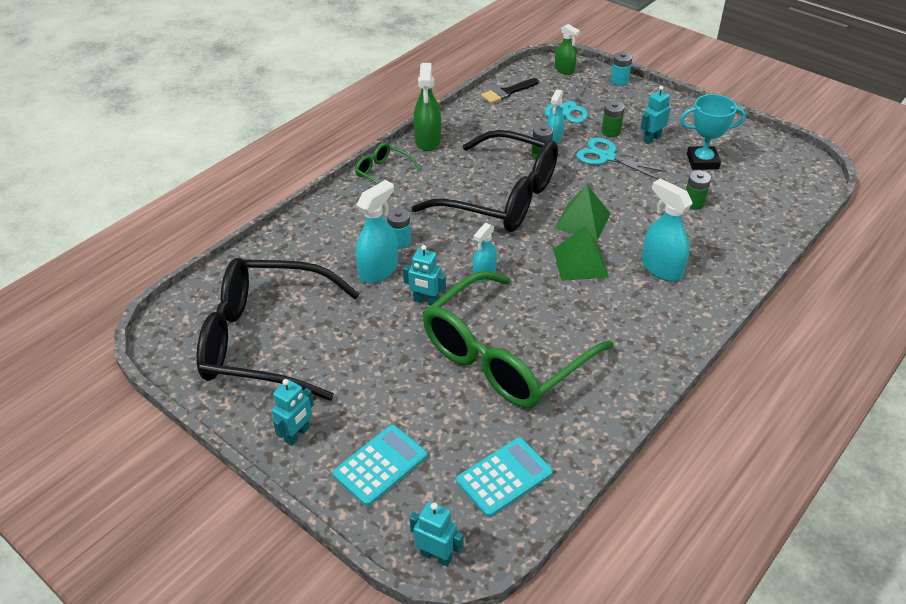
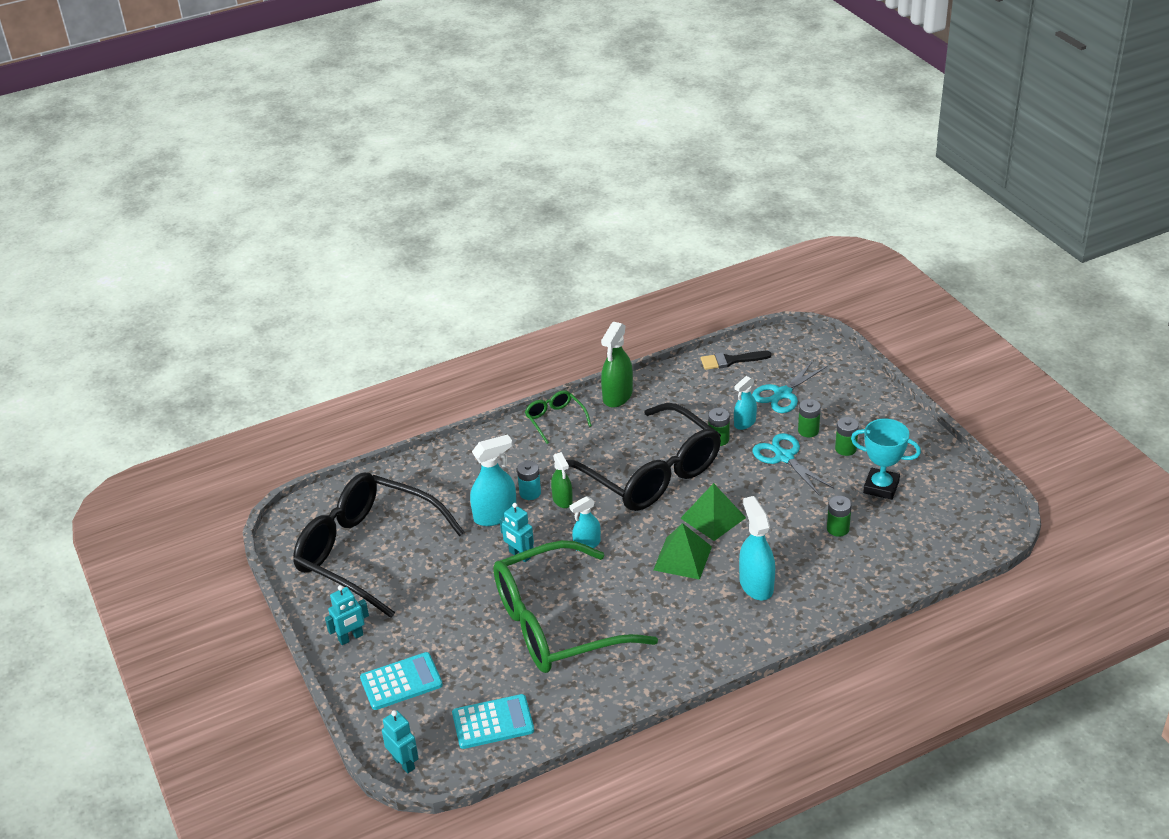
camera: 25 degrees right, 5 degrees down
green spray bottle [555,24,580,75] -> green spray bottle moved to [551,452,573,508]
turquoise battery [611,52,632,86] -> none
turquoise robot [641,86,671,144] -> green battery [835,417,859,456]

